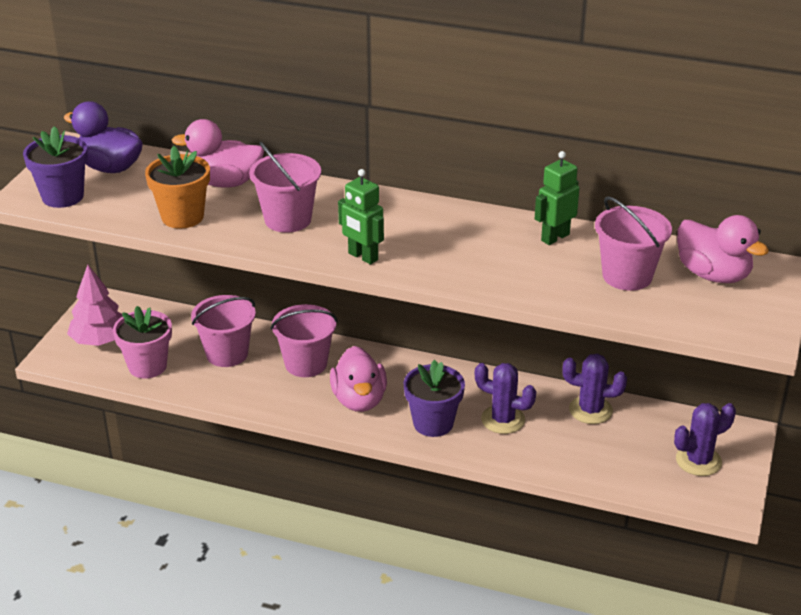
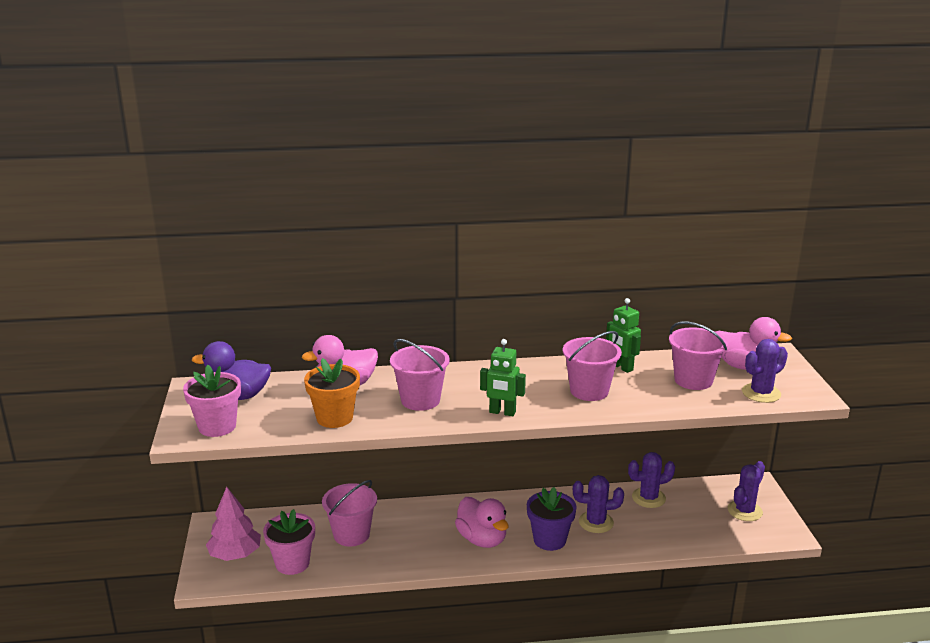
camera: 25 degrees left, 10 degrees down
purple flower pot [23,126,88,208] -> pink flower pot [183,365,241,437]
pink bucket [271,304,337,377] -> pink bucket moved to [563,331,622,401]
green robot [535,151,580,245] -> green robot turned 60 degrees counterclockwise [606,298,641,373]
none -> purple cactus [742,339,788,403]

